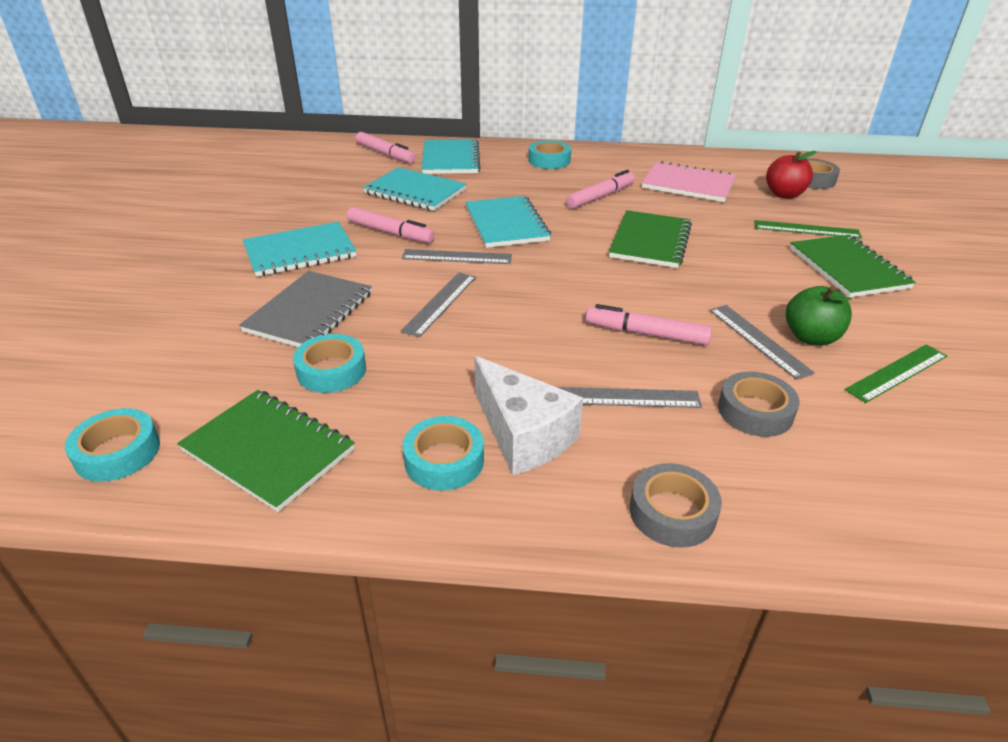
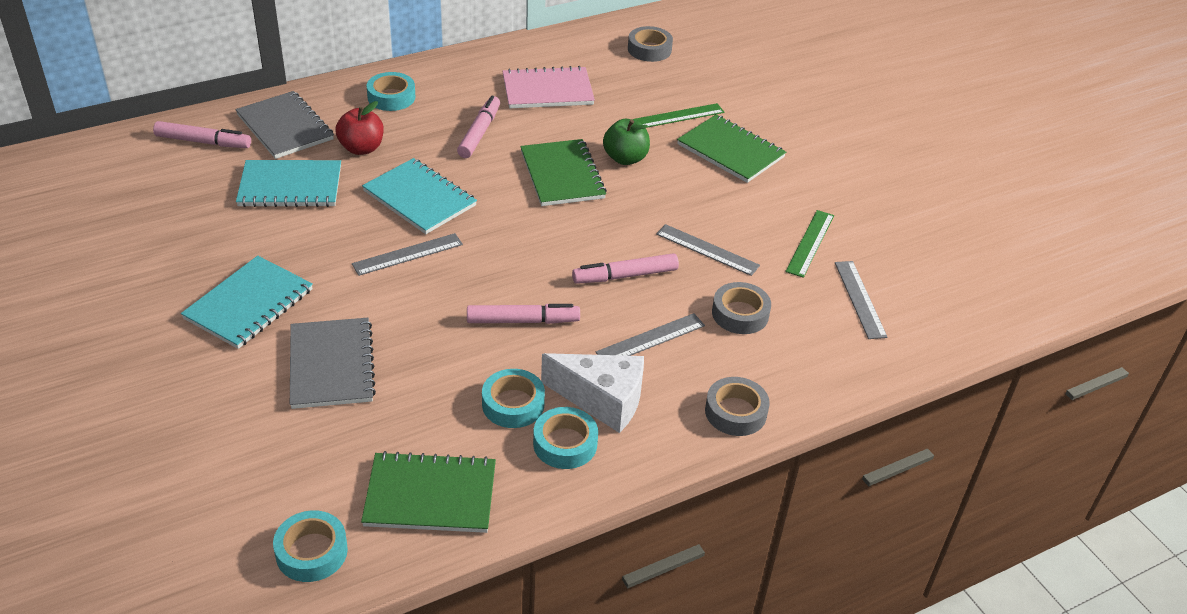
camera: 35 degrees left, 5 degrees up
turquoise tape [293,334,366,393] -> turquoise tape moved to [482,369,545,428]
pink marker [347,207,435,243] -> pink marker moved to [467,304,580,324]
grey ruler [401,273,476,337] -> grey ruler moved to [835,261,887,339]
turquoise notebook [422,139,481,174] -> grey notebook [235,91,334,159]
red apple [766,151,817,199] -> red apple moved to [335,101,384,155]
green apple [786,286,852,346] -> green apple moved to [603,119,650,165]

